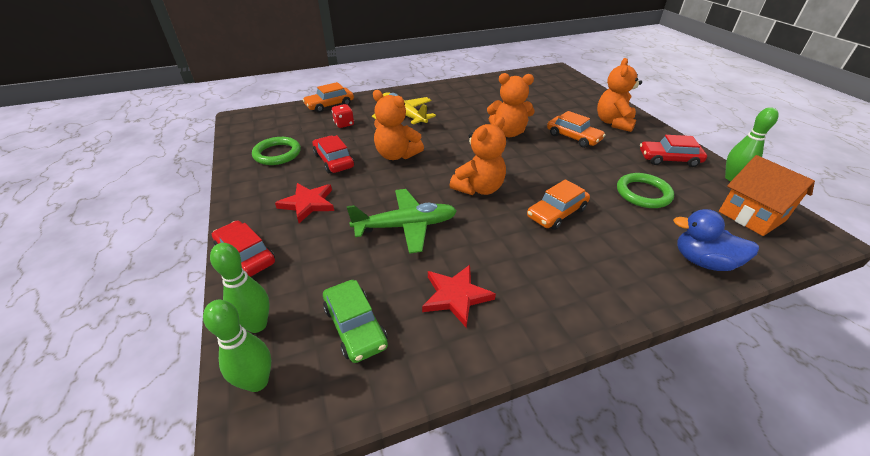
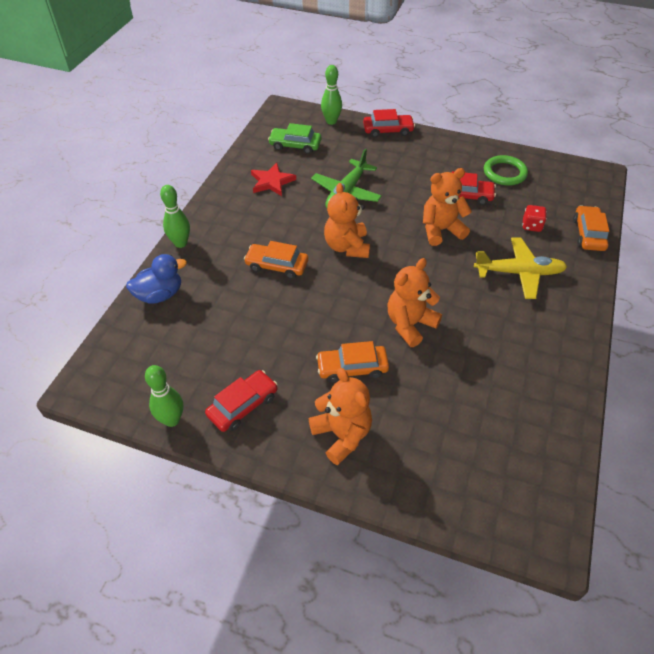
camera: 130 degrees right, 10 degrees up
green bowling pin [203,300,271,392] -> green bowling pin moved to [160,185,190,248]
red star [275,183,334,223] -> none
orange car [527,179,590,230] -> orange car turned 75 degrees counterclockwise [244,241,308,279]
green ring [617,173,674,208] -> none
orange house [719,155,815,236] -> none

